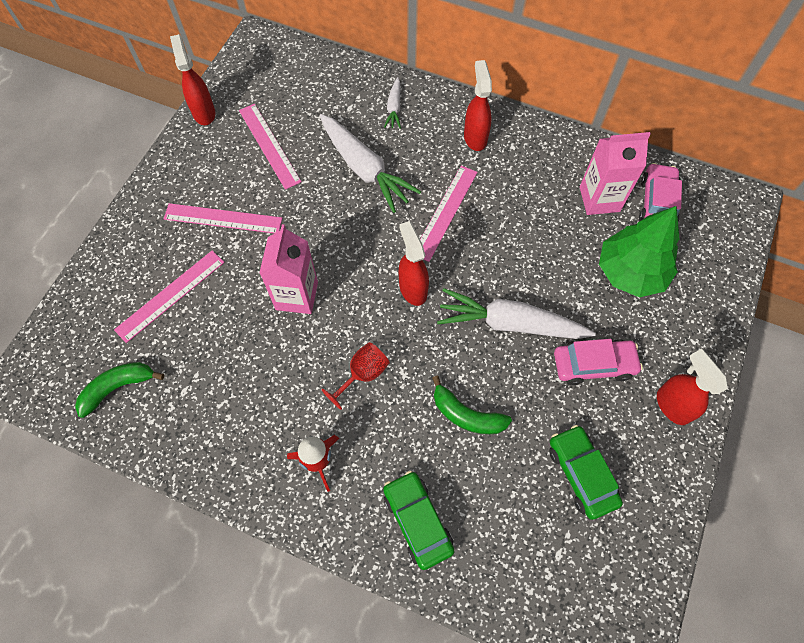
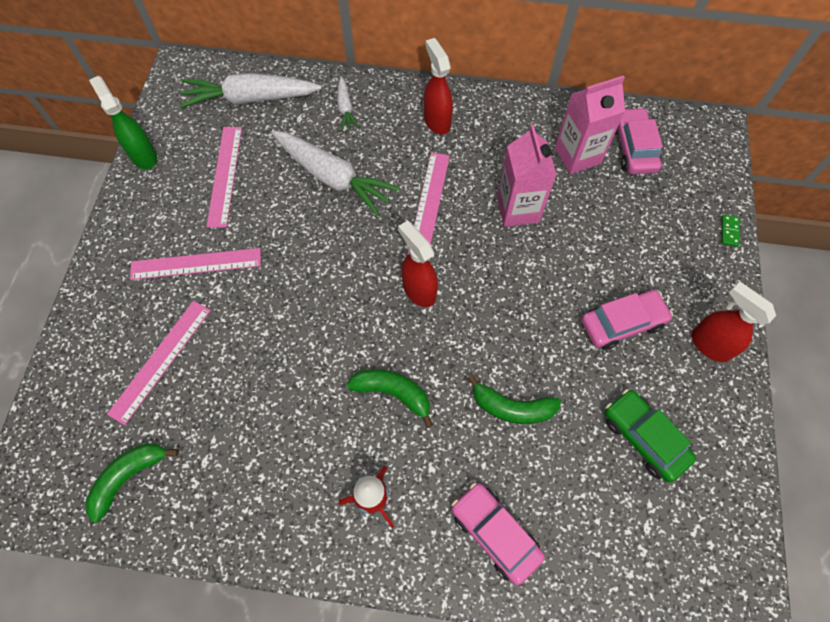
camera: 15 degrees left, 0 degrees up
red spray bottle [170,34,215,125] -> green spray bottle [89,76,157,170]
pink ruler [239,104,302,190] -> pink ruler turned 45 degrees clockwise [206,127,242,228]
pink carton [259,224,318,314] -> pink carton moved to [497,124,557,227]
red goblet [321,342,390,410] -> green banana [347,369,433,428]
green car [383,471,455,570] -> pink car [451,483,545,585]
white carrot [437,288,596,339] -> white carrot moved to [179,73,322,108]
green tree [599,206,679,297] -> none
none -> green domino [722,214,740,247]

